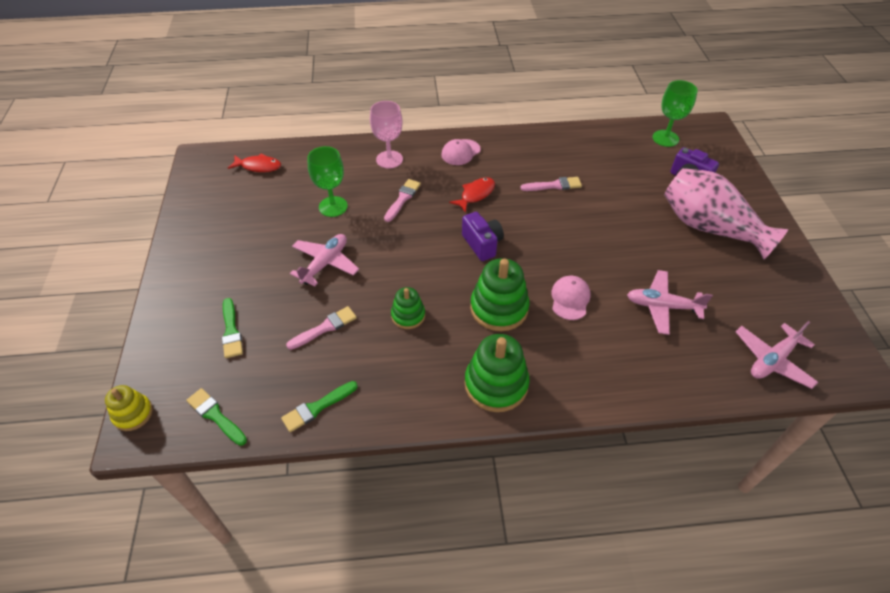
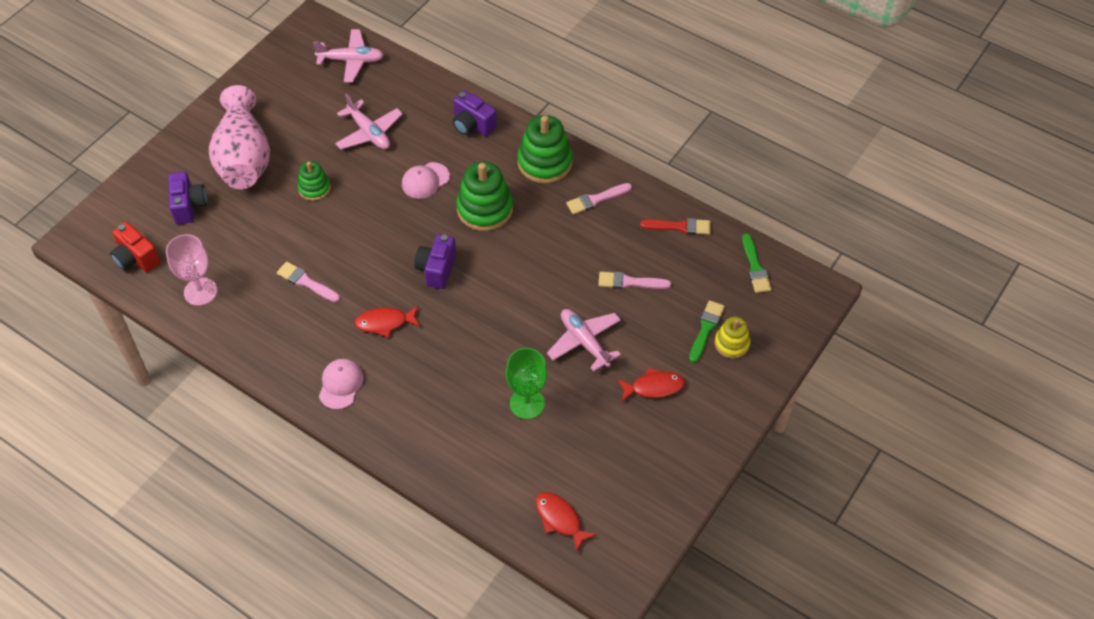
camera: 140 degrees left, 5 degrees up
yellow stacking toy [105,385,153,431] -> yellow stacking toy moved to [714,317,750,359]
green brush [281,381,358,432] -> red brush [640,218,711,235]
pink plane [290,234,359,286] -> pink plane turned 75 degrees clockwise [547,309,621,372]
pink goblet [370,101,403,168] -> pink goblet moved to [166,234,217,306]
pink brush [384,179,421,222] -> pink brush moved to [566,183,632,215]
green stacking toy [391,287,425,329] -> green stacking toy moved to [297,161,331,201]
pink cap [441,139,481,165] -> pink cap turned 75 degrees counterclockwise [319,359,364,409]
green goblet [653,80,698,147] -> red camera [110,222,160,272]
none -> purple camera [453,90,497,136]
none -> red fish [617,368,685,402]

